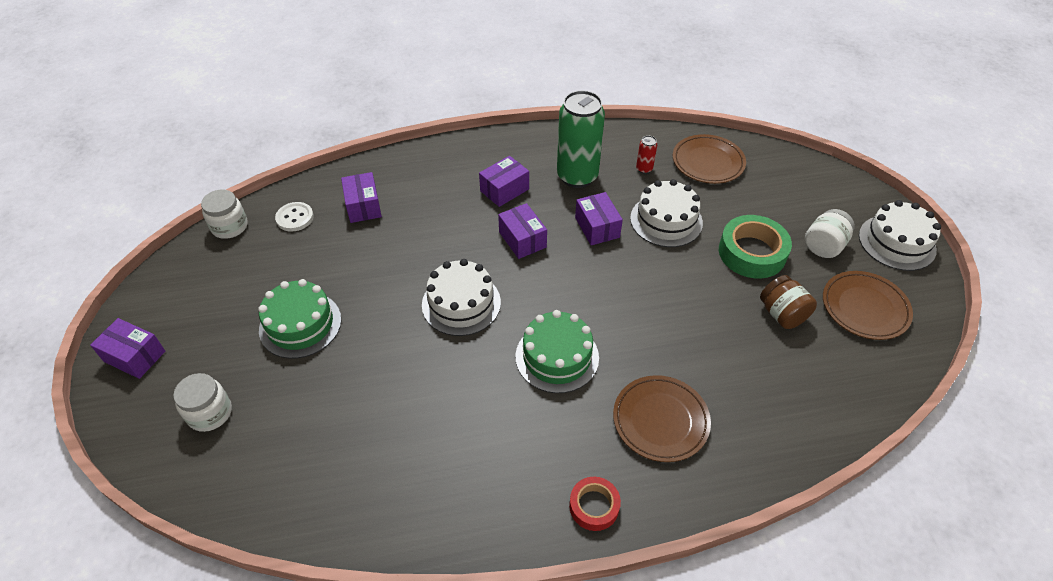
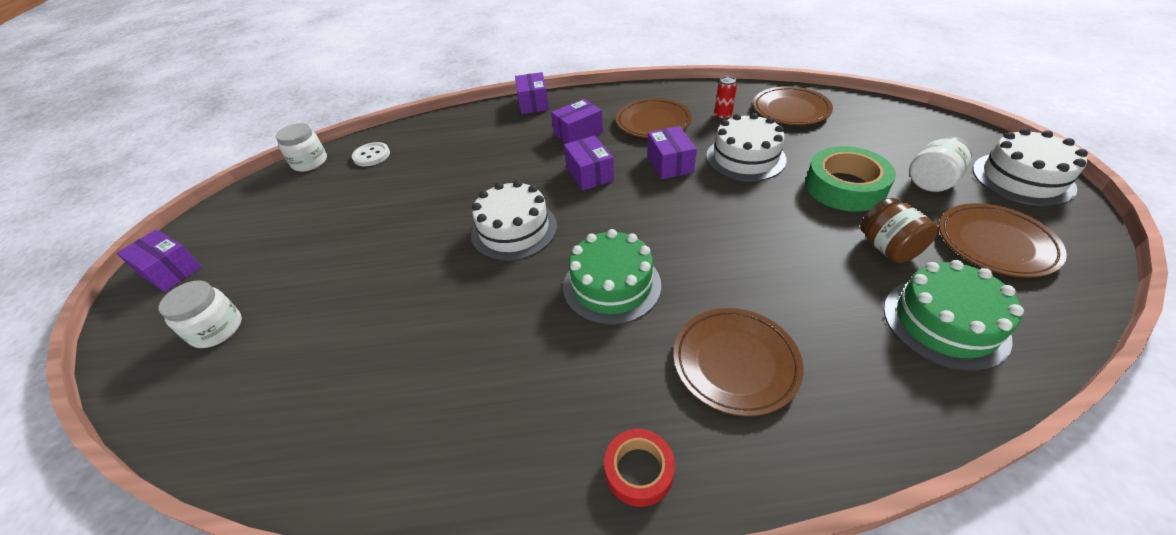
camera: 10 degrees right, 5 degrees down
green cake [258,279,341,359] -> green cake moved to [884,260,1024,371]
purple box [341,172,382,223] -> purple box moved to [515,72,549,114]
green can [557,90,605,188] -> brown plate [616,98,692,138]

